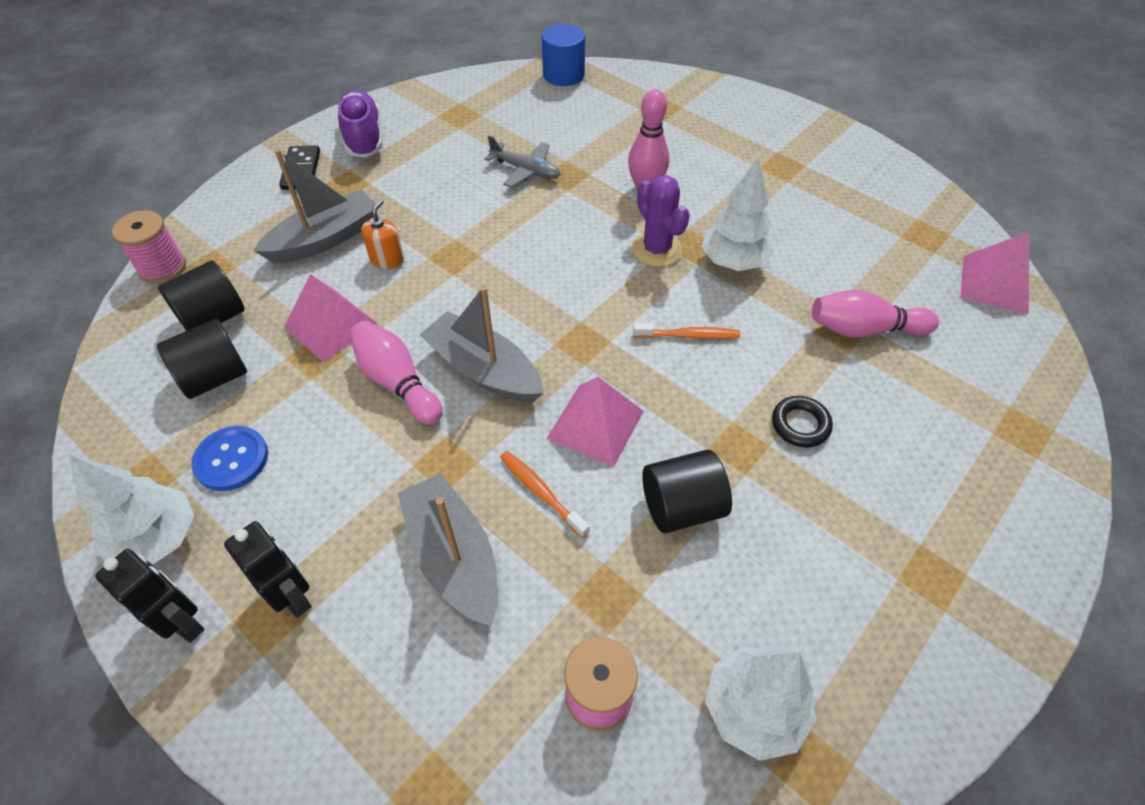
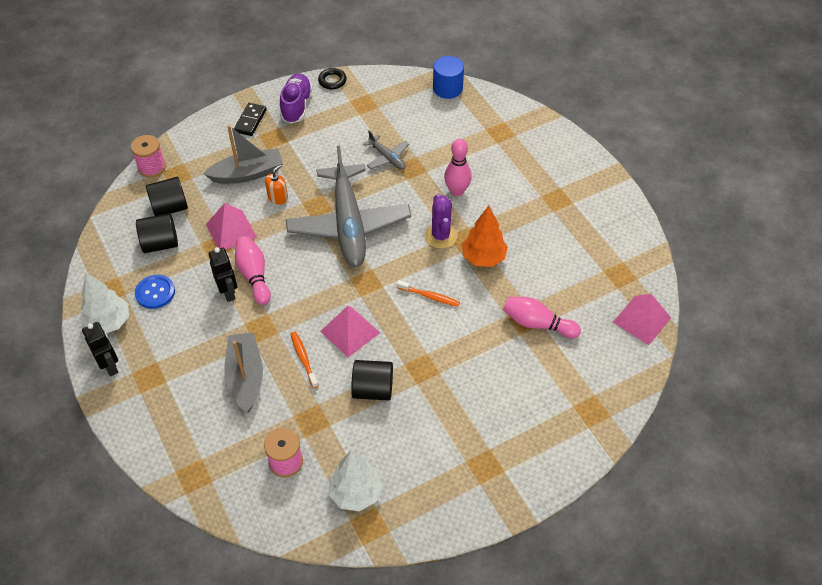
camera: 20 degrees right, 0 degrees up
black robot [224,521,312,618] -> black robot moved to [209,247,237,302]
grey boat [419,286,544,402] -> none
white tree [701,157,774,271] -> orange tree [462,206,508,267]
black ring [772,396,833,448] -> black ring moved to [318,68,347,89]
none -> grey plane [286,146,411,267]

